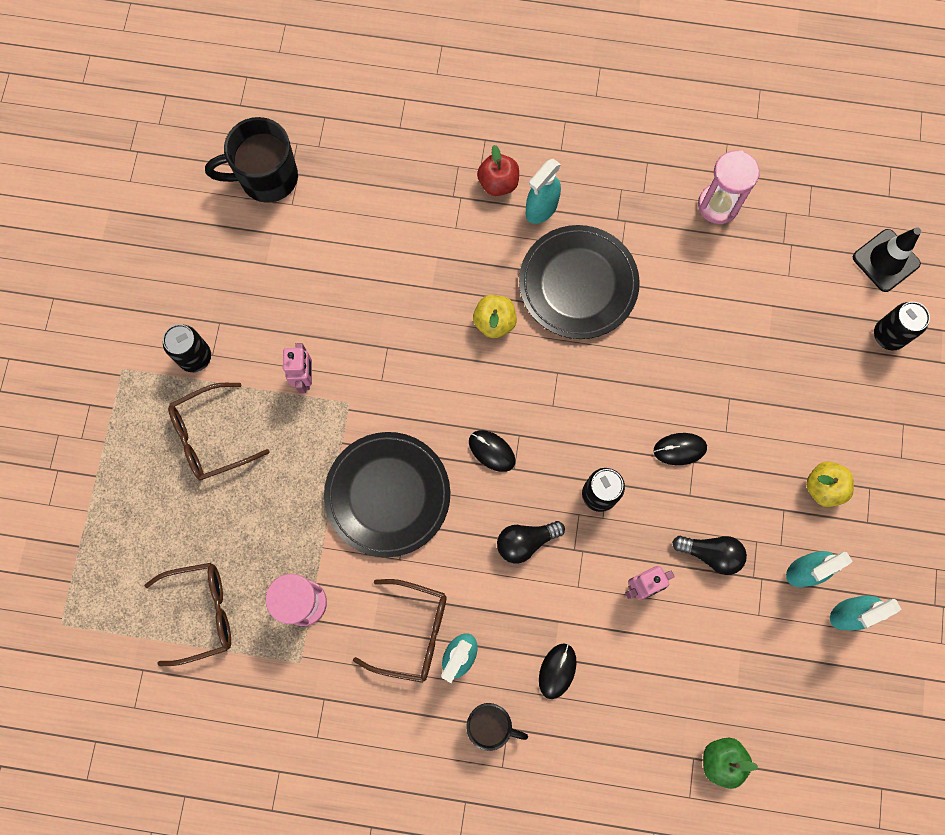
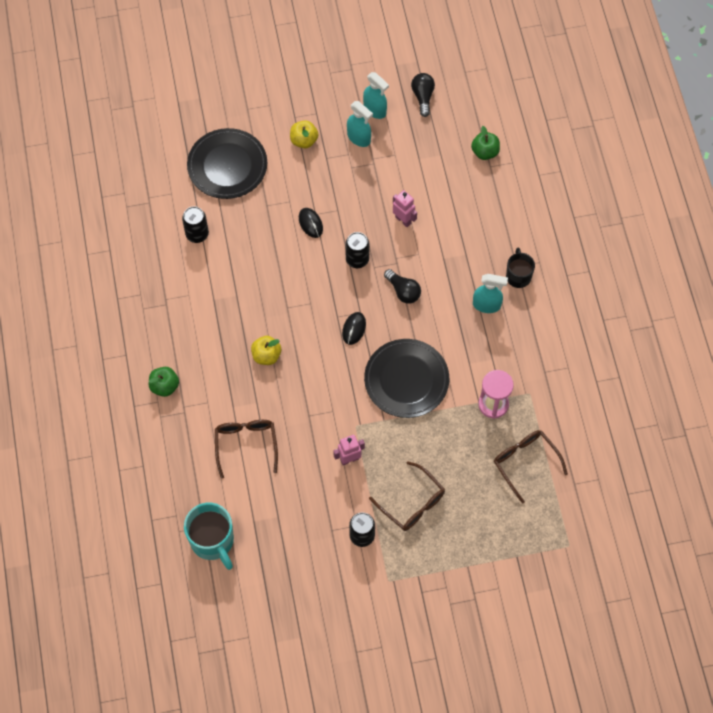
camera: 110 degrees left, 10 degrees down
black mug [205,117,298,203] -> turquoise mug [184,503,234,570]
brown glasses [353,579,447,683] -> brown glasses moved to [215,420,278,479]
red apple [477,145,519,196] -> green apple [149,367,179,397]
black plate [519,225,640,339] -> black plate moved to [187,128,267,199]
turquoise spray bottle [526,159,561,224] -> none
black mouse [539,643,577,699] -> none
black light bulb [672,536,747,575] -> black light bulb moved to [411,73,435,117]
pink hourglass [698,150,760,224] -> none
black traffic cone [853,227,921,292] -> none
black can [874,302,930,351] -> black can moved to [182,206,209,243]

